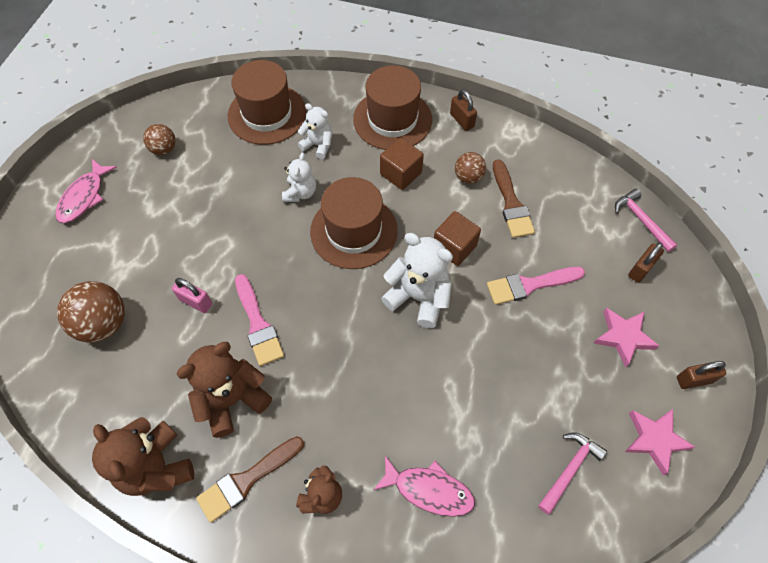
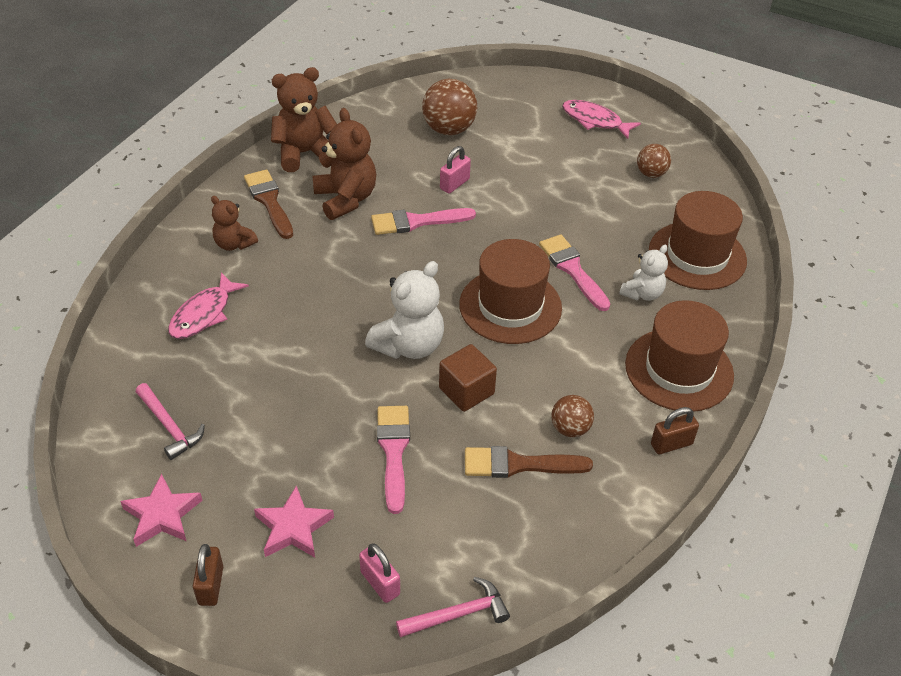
camera: 100 degrees right, 15 degrees down
white teddy bear [282,153,316,202] -> pink brush [539,235,610,311]
brown cube [380,138,424,190] -> none
brown padlock [628,243,664,283] -> pink padlock [359,543,400,603]

